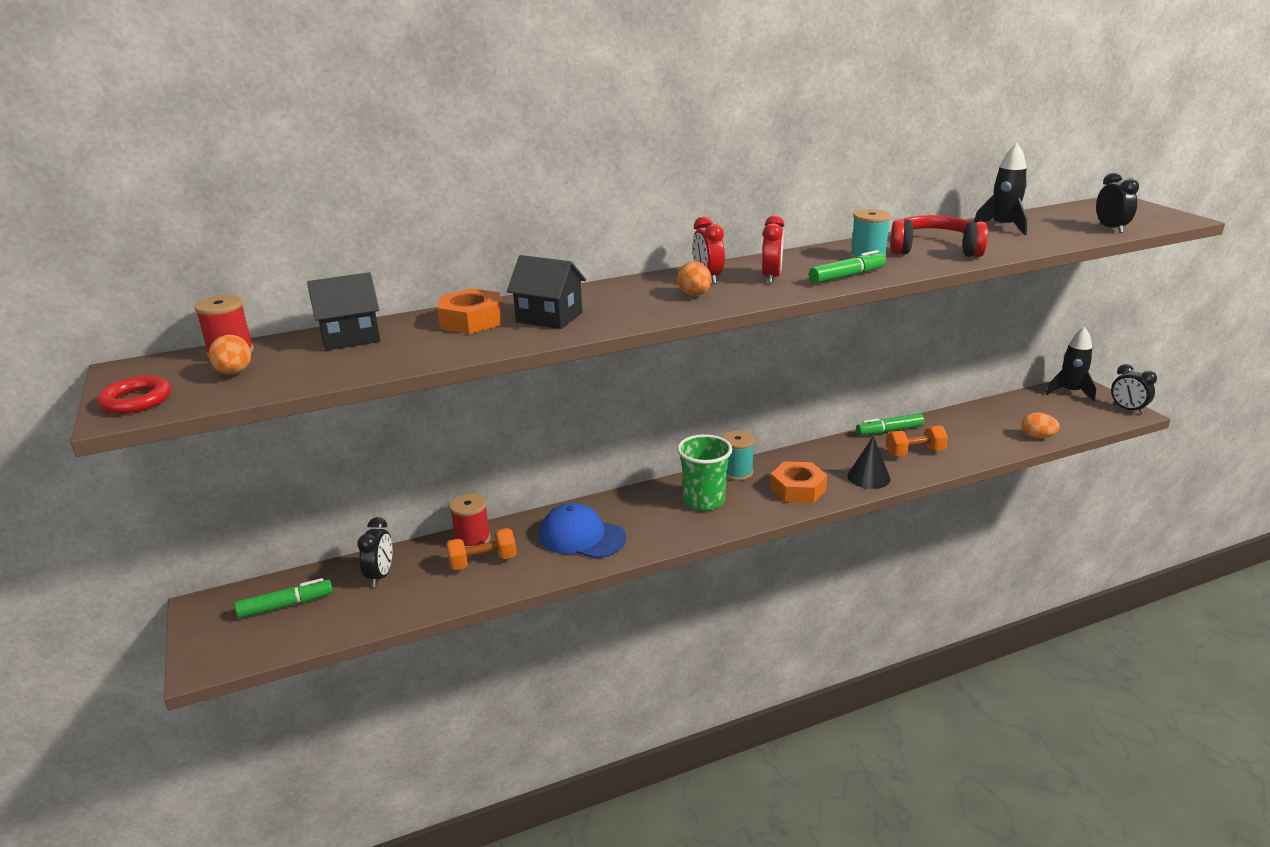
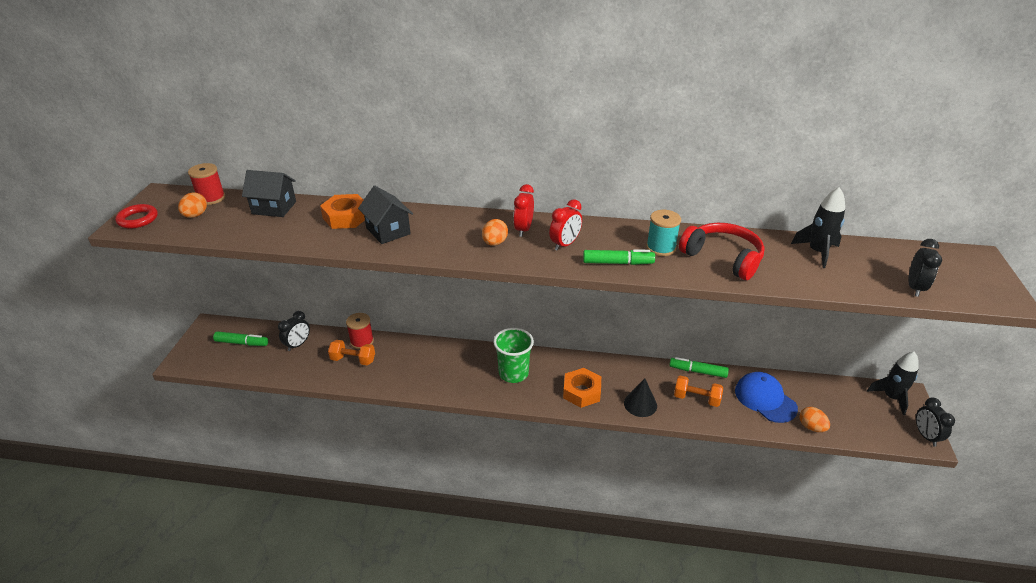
camera: 30 degrees right, 10 degrees up
blue cap [539,503,626,558] -> blue cap moved to [735,372,798,423]
turquoise spool [722,430,755,481] -> none

